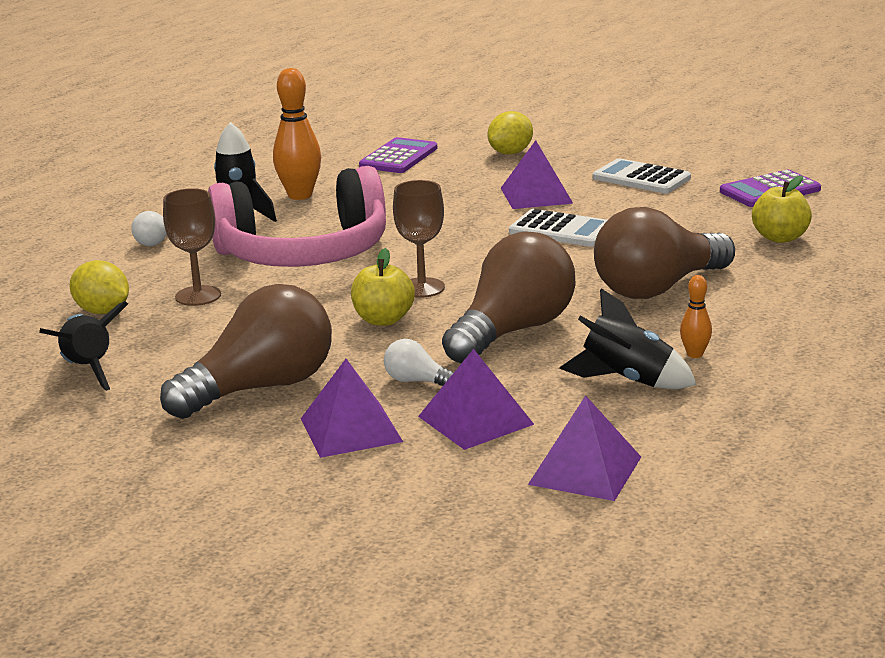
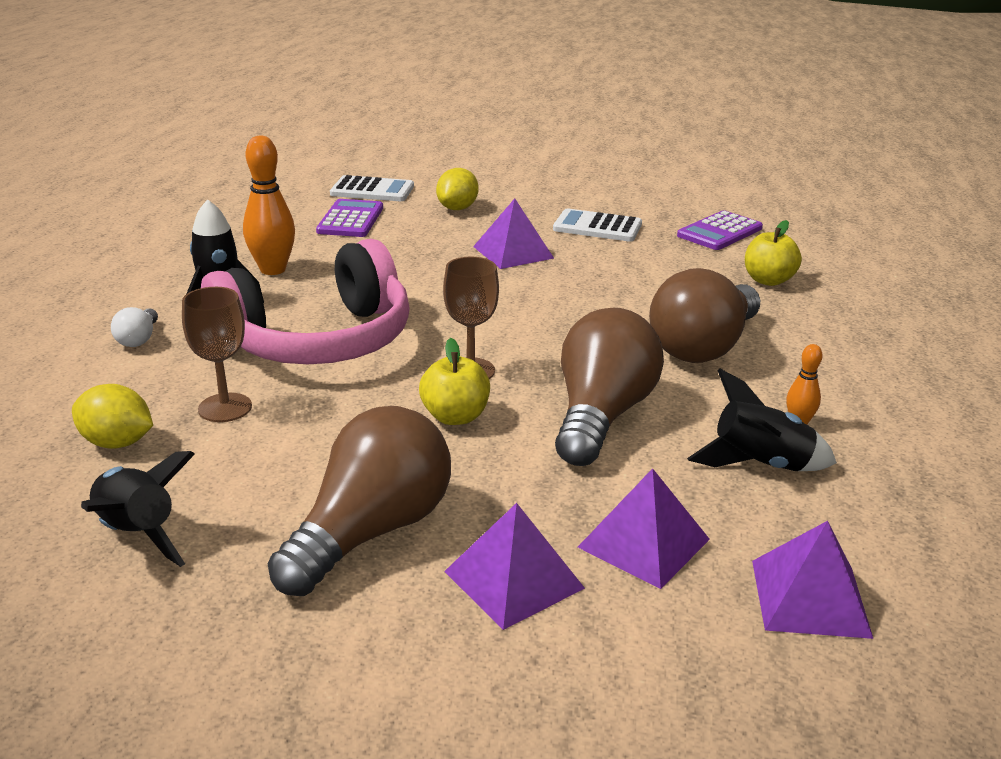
camera: 20 degrees left, 5 degrees up
white light bulb [384,339,454,386] -> none
white calculator [509,209,607,247] -> white calculator moved to [330,175,414,201]

